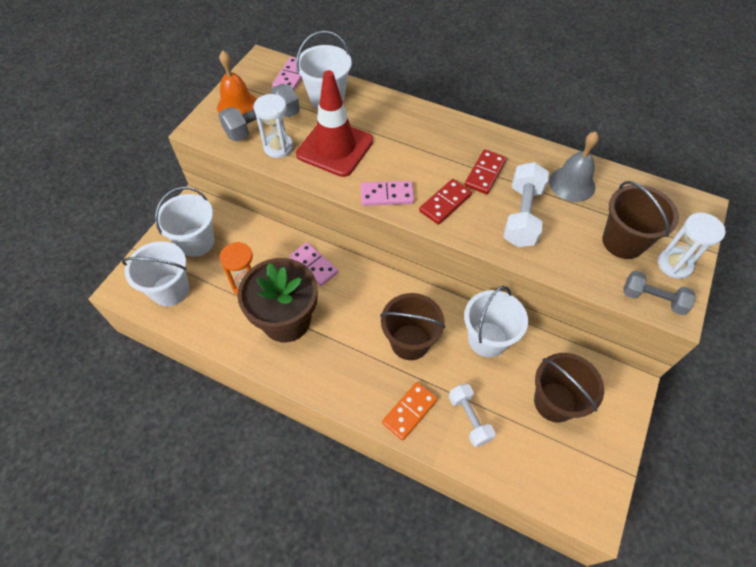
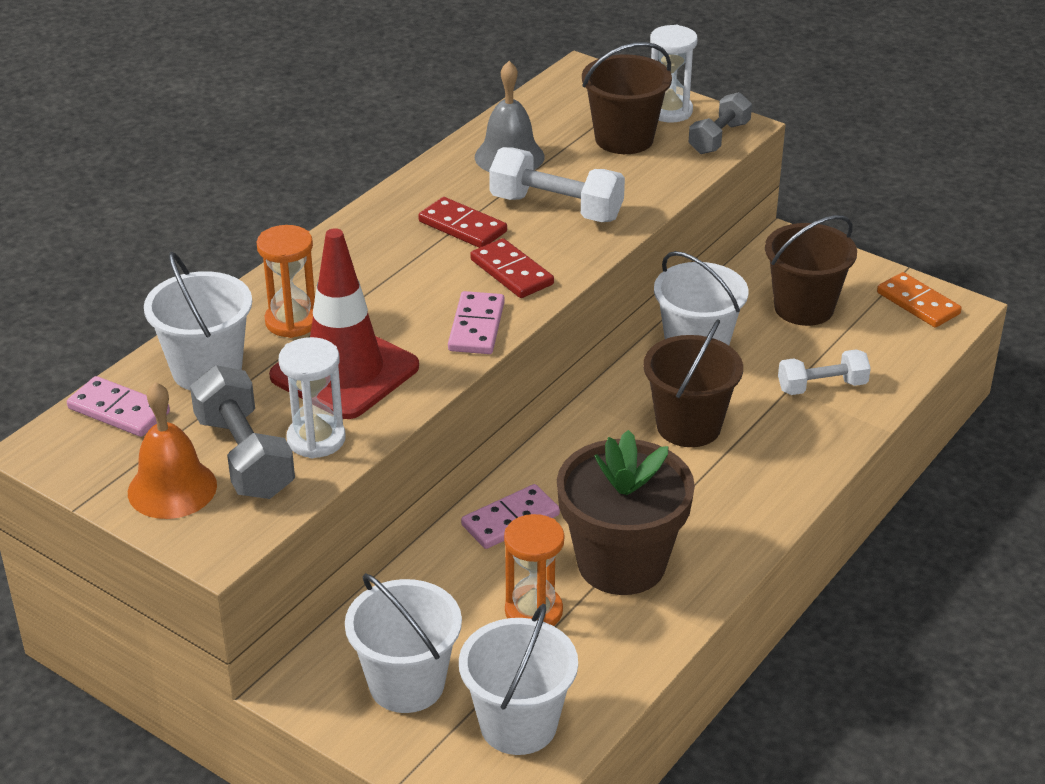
camera: 80 degrees left, 20 degrees down
orange domino [382,382,438,441] -> orange domino moved to [877,272,962,328]
none -> orange hourglass [257,225,315,338]

